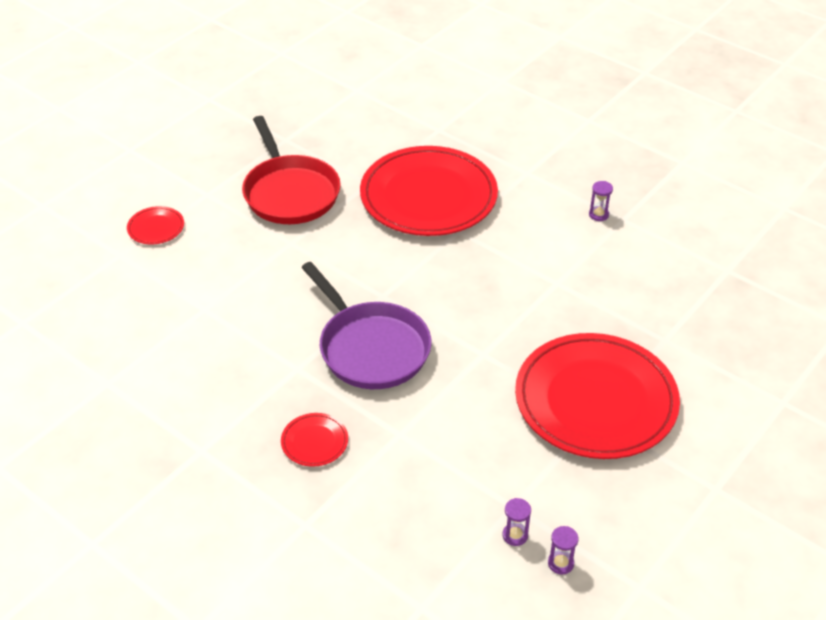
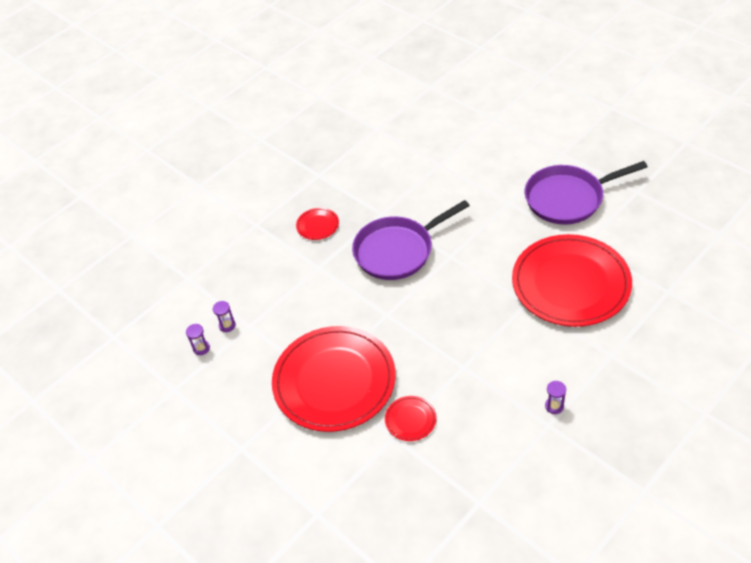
camera: 100 degrees right, 5 degrees up
red plate [127,206,184,244] -> red plate moved to [385,396,436,441]
red pan [242,116,341,224] -> purple pan [525,161,647,225]

